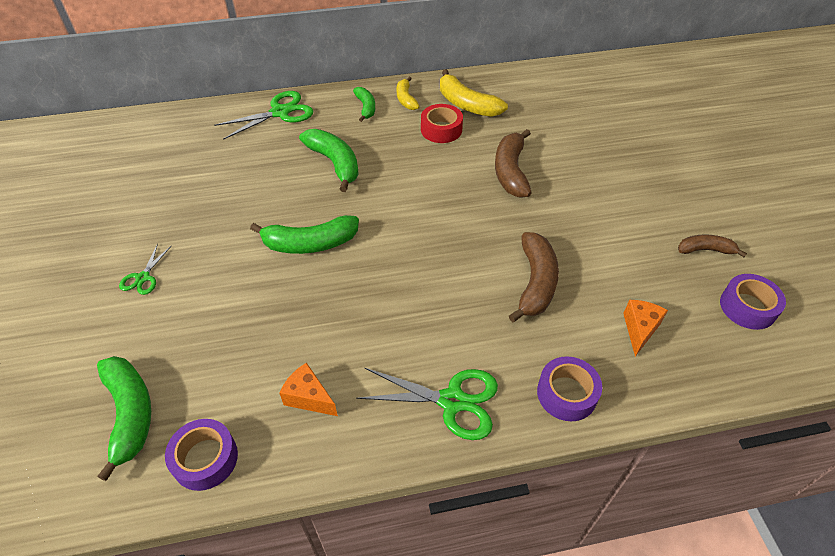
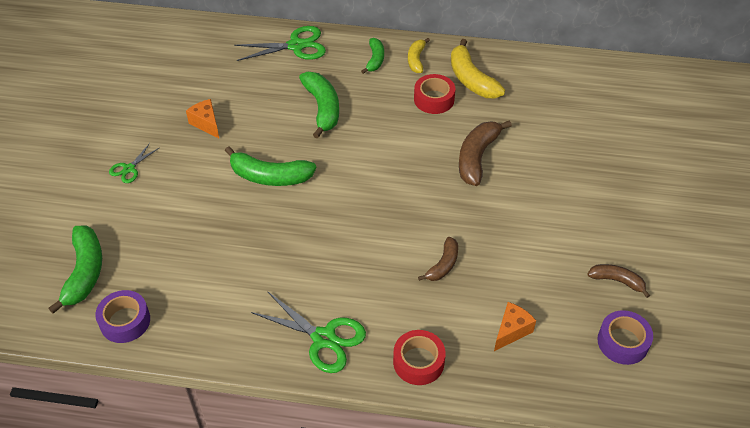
camera: 20 degrees right, 0 degrees up
orange cheese [279,363,338,416] -> orange cheese moved to [186,99,219,138]
brown banana [509,232,559,322] -> brown banana [418,237,458,281], size x0.60
purple tape [537,356,602,421] -> red tape [393,330,446,385]

